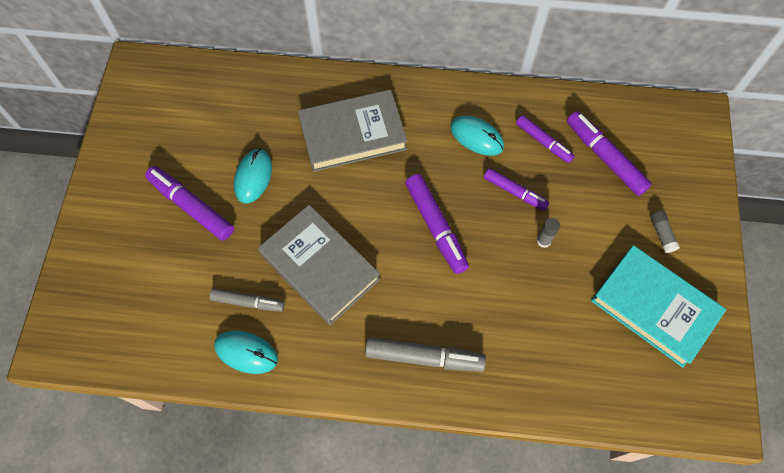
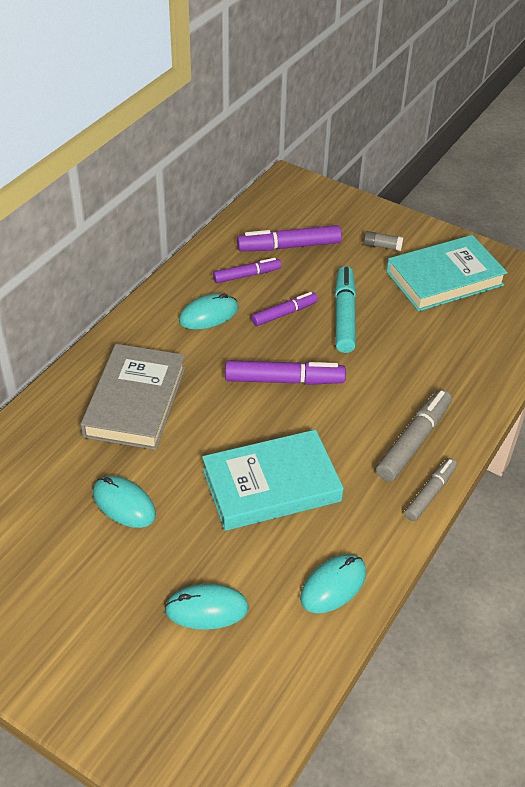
camera: 65 degrees left, 20 degrees down
purple marker [145,166,234,241] -> none
grey marker [210,288,285,312] -> grey marker moved to [404,458,457,521]
grey book [258,205,380,325] -> turquoise book [202,430,344,531]
grey glue stick [537,218,560,248] -> turquoise marker [335,266,356,353]
none -> turquoise mouse [164,584,249,630]

